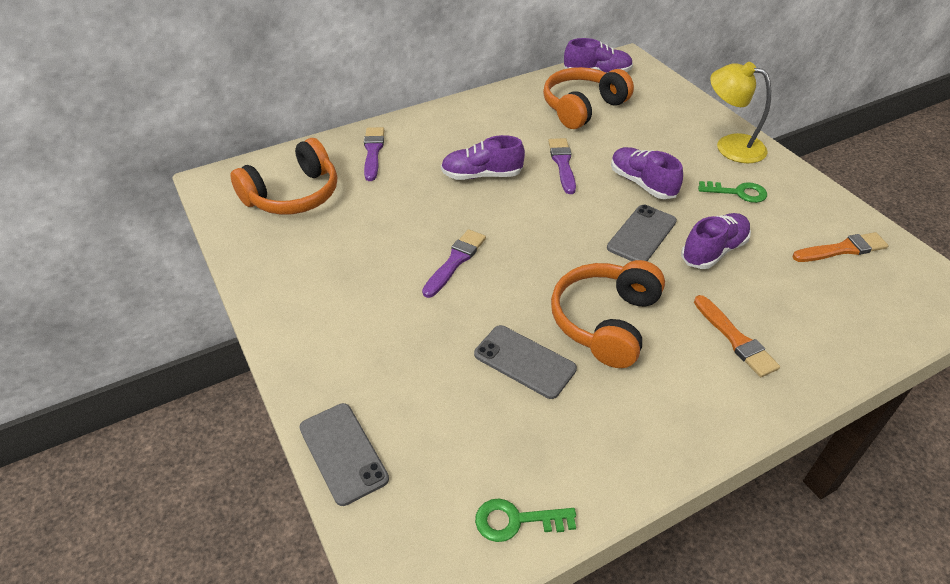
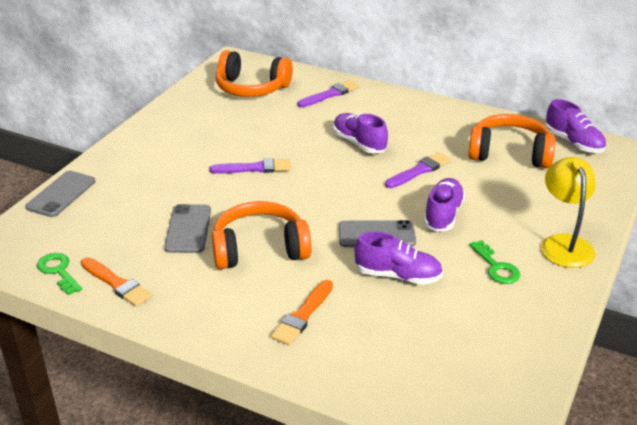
camera: 55 degrees right, 10 degrees down
orange brush [792,232,888,262] -> orange brush moved to [81,257,152,307]

